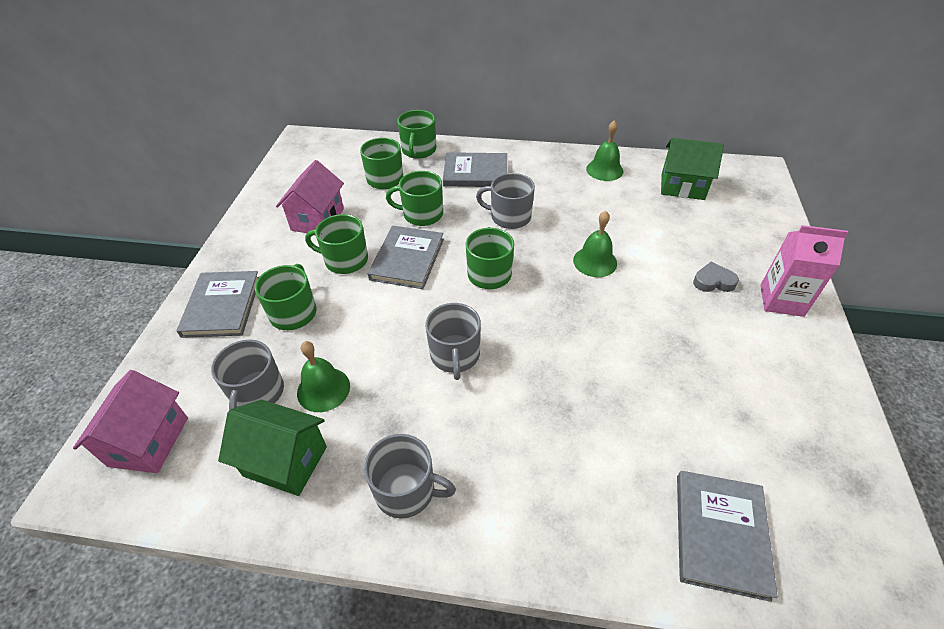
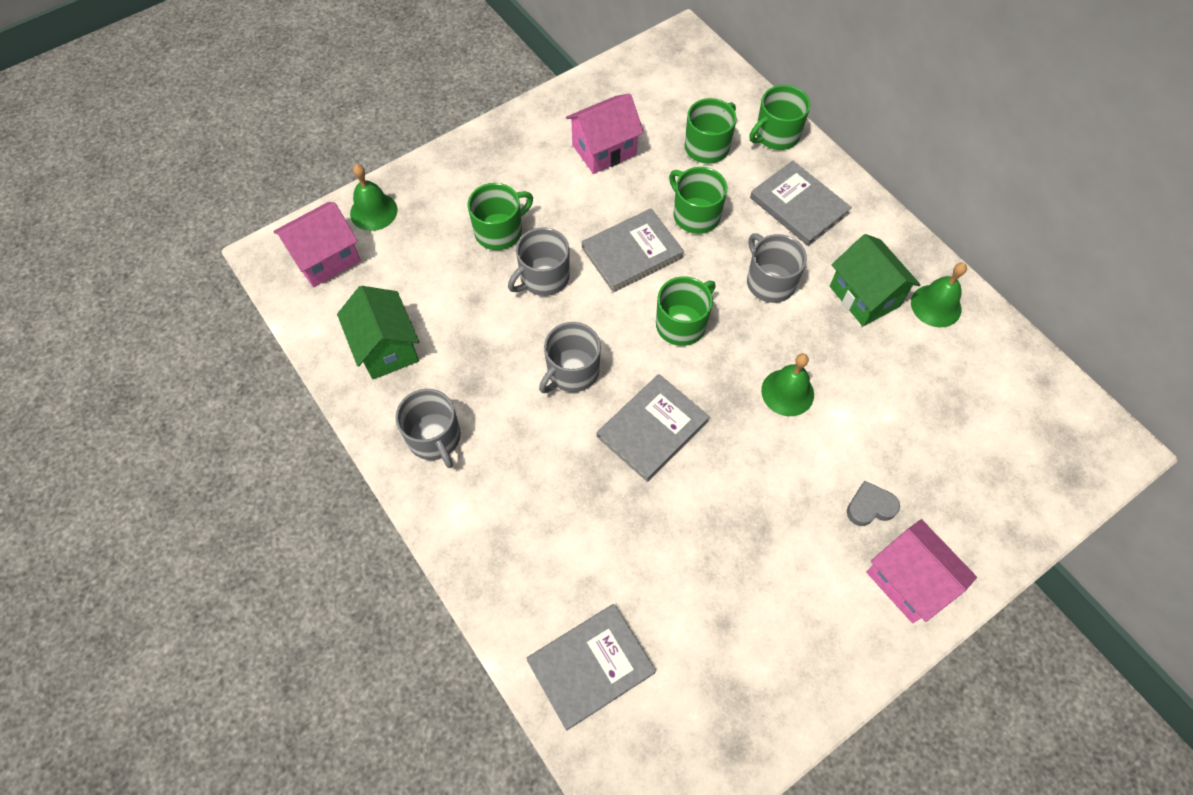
camera: 45 degrees right, 15 degrees up
grey book [176,271,259,338] -> grey book moved to [597,374,710,482]
grey mug [211,340,284,410] -> grey mug moved to [508,227,570,296]
green bell [297,341,350,412] -> green bell moved to [350,164,398,231]
green mug [305,214,368,274] -> none
green house [661,138,724,200] -> green house moved to [830,234,921,326]
grey heart [693,262,739,292] -> grey heart turned 60 degrees counterclockwise [847,481,900,526]
pink carton [760,225,848,317] -> pink house [866,519,977,623]

